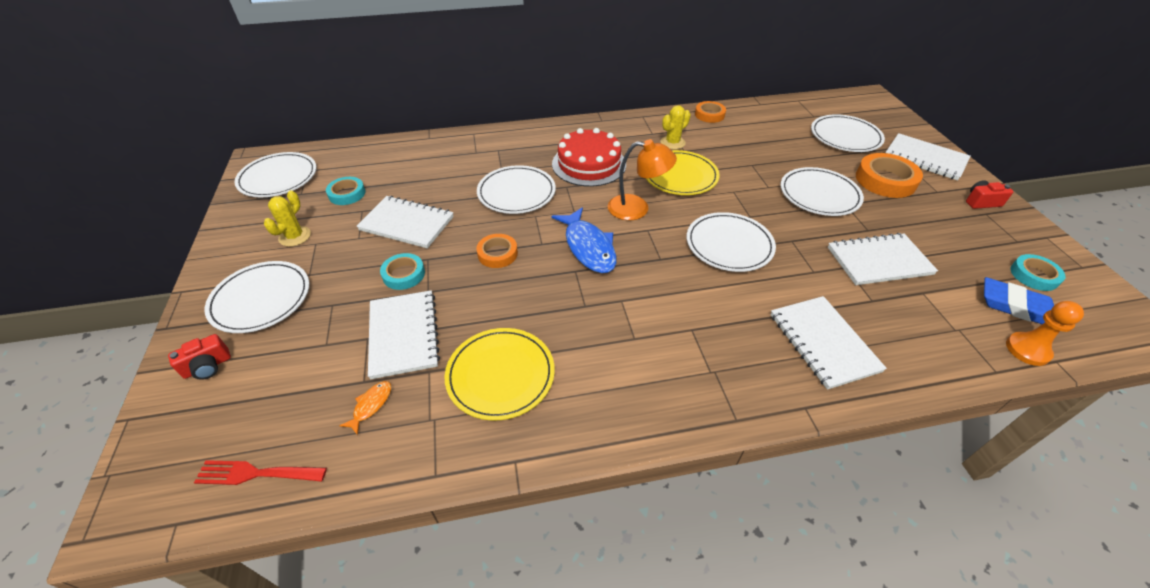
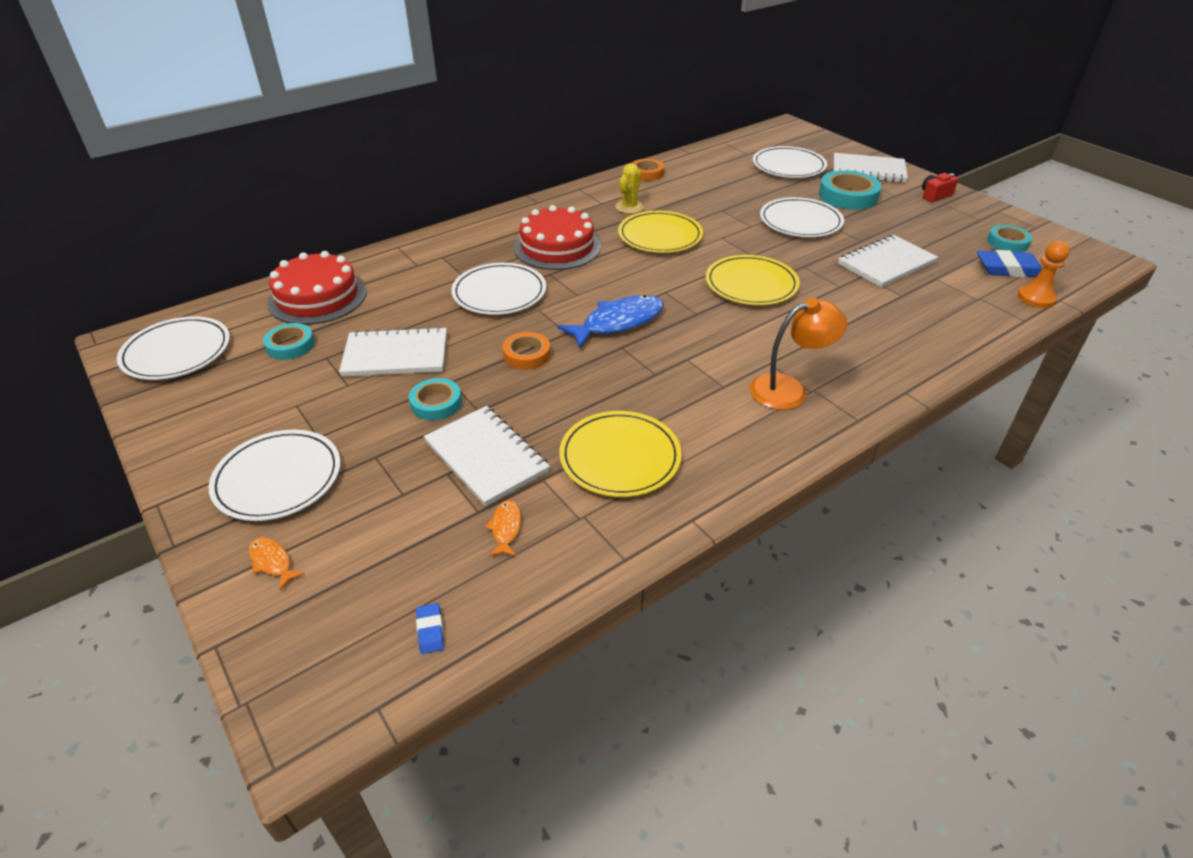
camera: 25 degrees left, 5 degrees down
red camera [168,334,231,380] -> orange fish [249,537,305,590]
red fork [194,460,327,485] -> blue eraser [416,603,444,654]
yellow cactus [264,190,311,247] -> none
blue fish [551,207,616,273] -> blue fish turned 75 degrees counterclockwise [557,295,664,348]
orange lamp [608,139,677,220] -> orange lamp moved to [750,298,847,410]
white plate [686,212,776,272] -> yellow plate [706,255,800,305]
white notebook [770,296,887,390] -> none
orange tape [856,153,923,198] -> turquoise tape [819,170,882,210]
none -> red cake [267,251,367,325]

